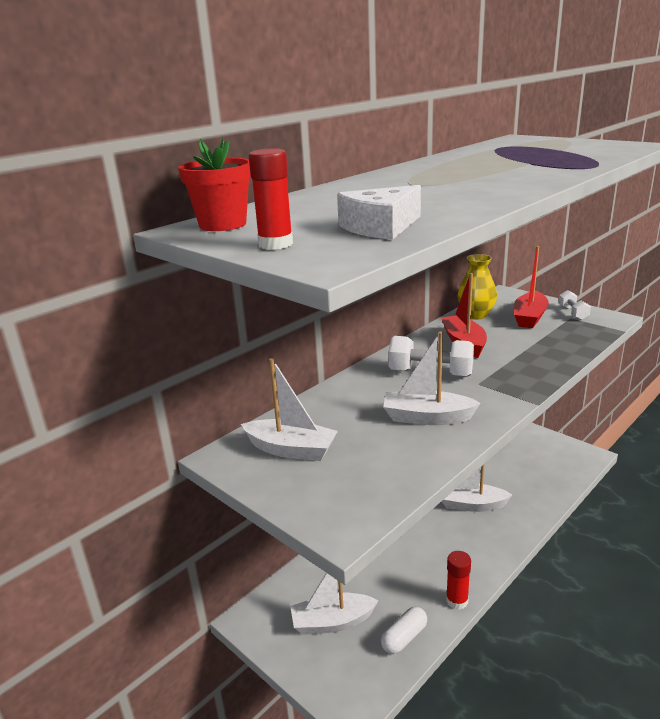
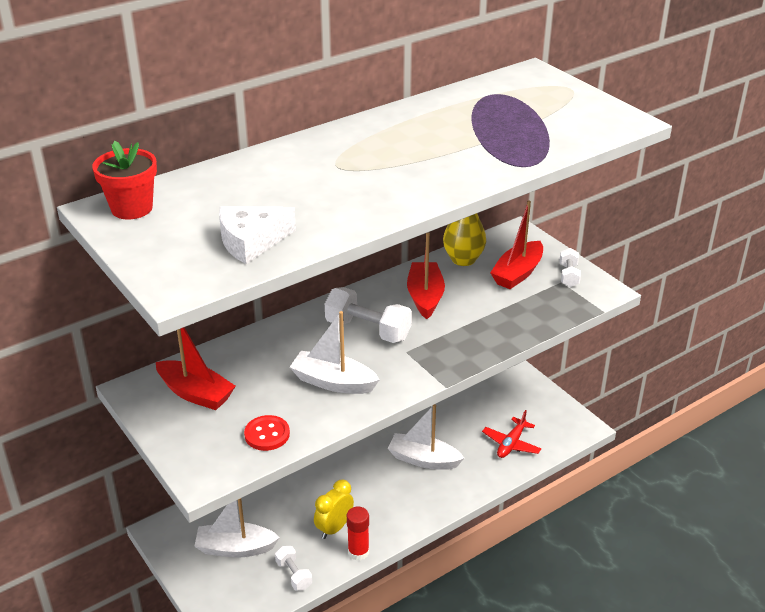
camera: 10 degrees right, 10 degrees up
white boat [241,358,338,461] -> red boat [156,327,236,410]
red glue stick [249,148,293,250] -> none
white capsule [381,607,427,654] -> white dumbbell [275,546,312,591]
none -> red button [244,415,290,451]
none -> yellow clock [314,479,354,539]
none -> red plane [482,410,541,458]

